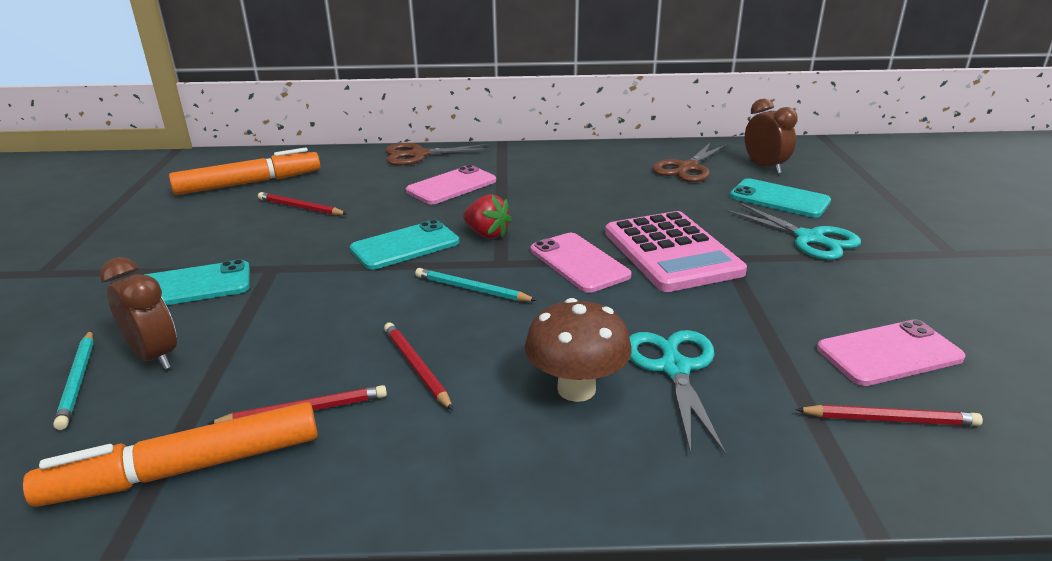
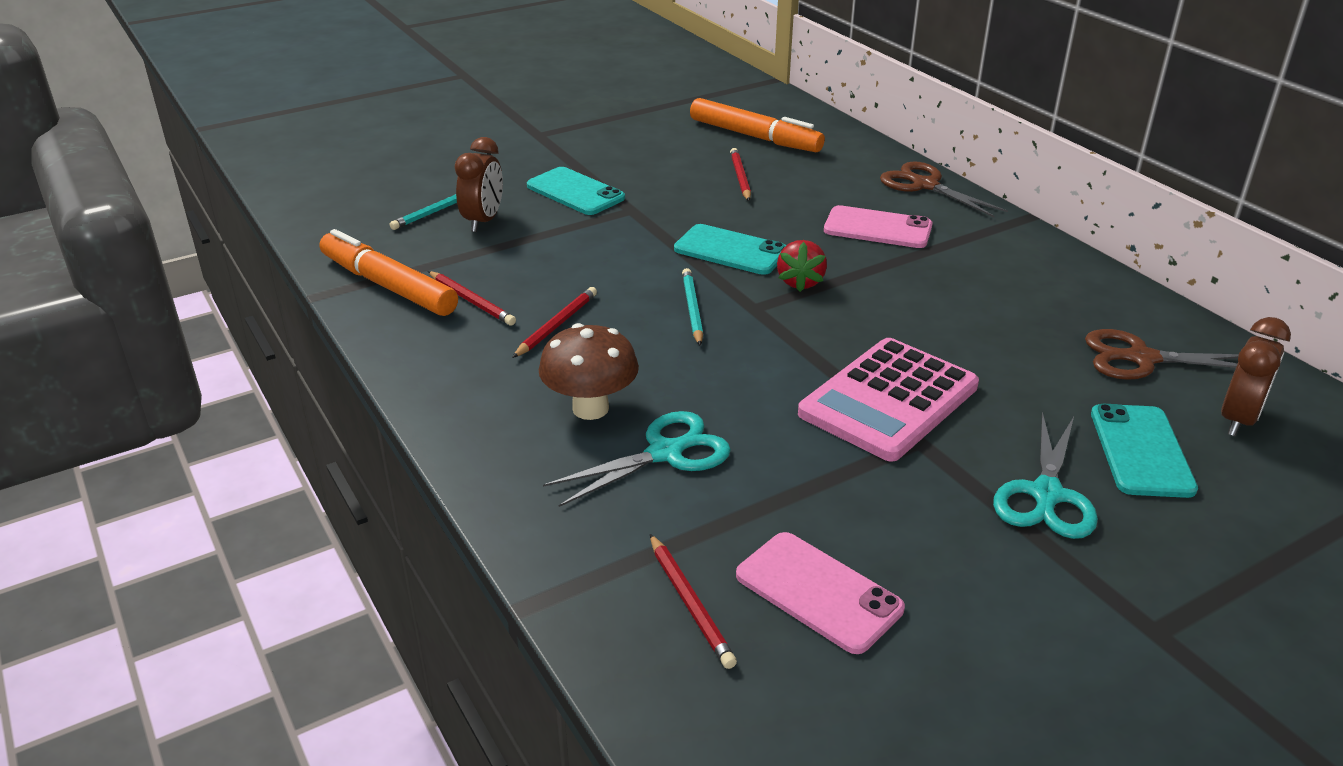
camera: 60 degrees right, 5 degrees up
pink phone [531,233,631,293] -> none

